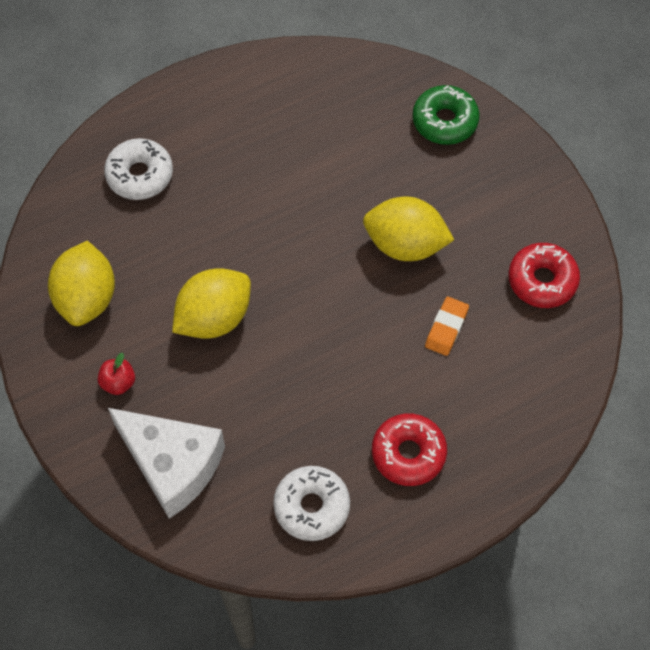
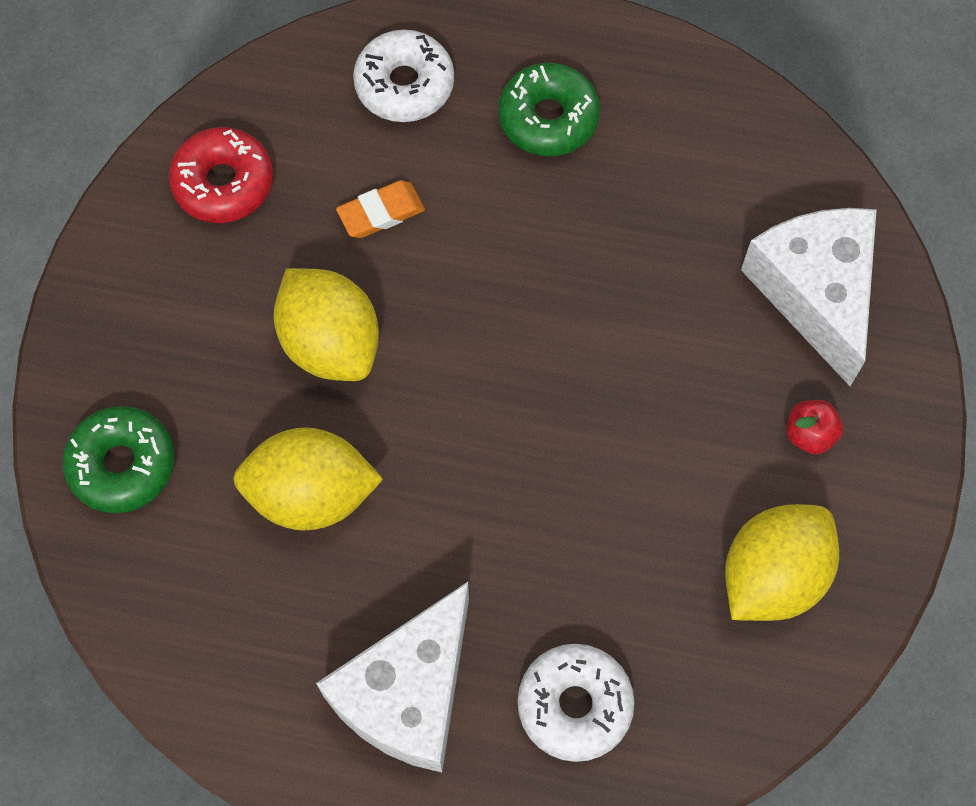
camera: 140 degrees left, 5 degrees up
yellow lemon [172,268,251,339] -> yellow lemon moved to [233,427,383,530]
white donut [273,466,350,541] -> white donut moved to [353,30,454,122]
red donut [372,414,447,486] -> green donut [498,63,600,156]
none -> white cheese [316,582,469,772]

